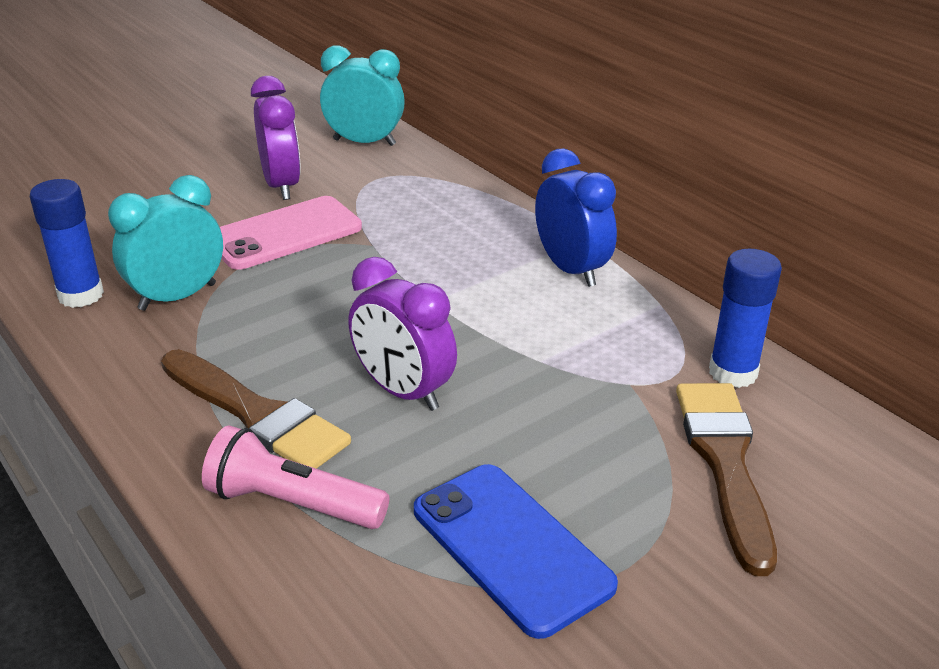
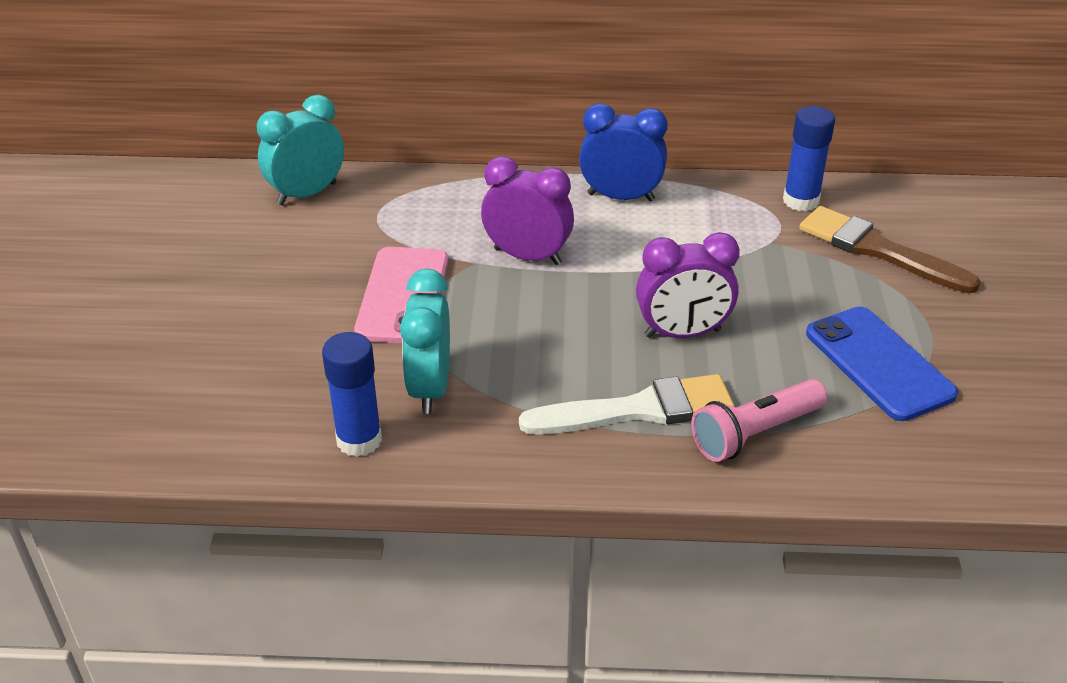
camera: 50 degrees left, 5 degrees up
brown brush [161,349,351,469] -> white brush [519,374,735,435]
purple clock [251,76,301,200] -> purple clock moved to [481,157,574,265]
blue phone [414,464,618,639] -> blue phone turned 60 degrees clockwise [806,307,958,421]

